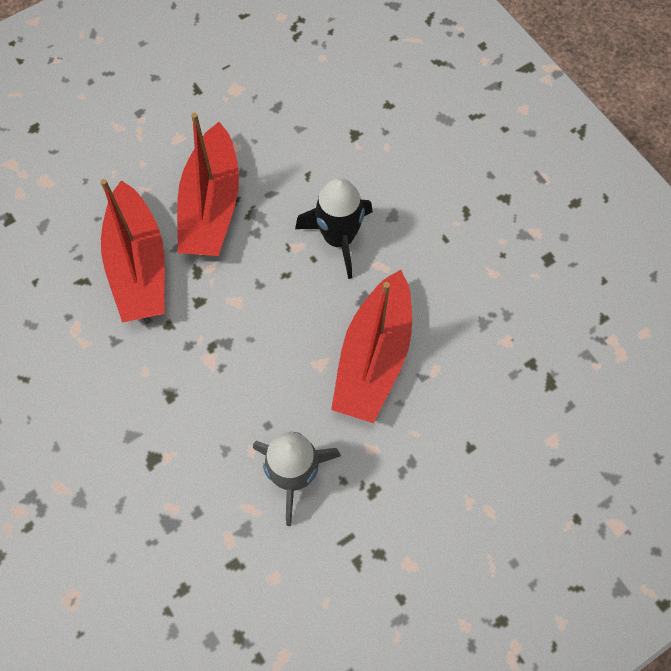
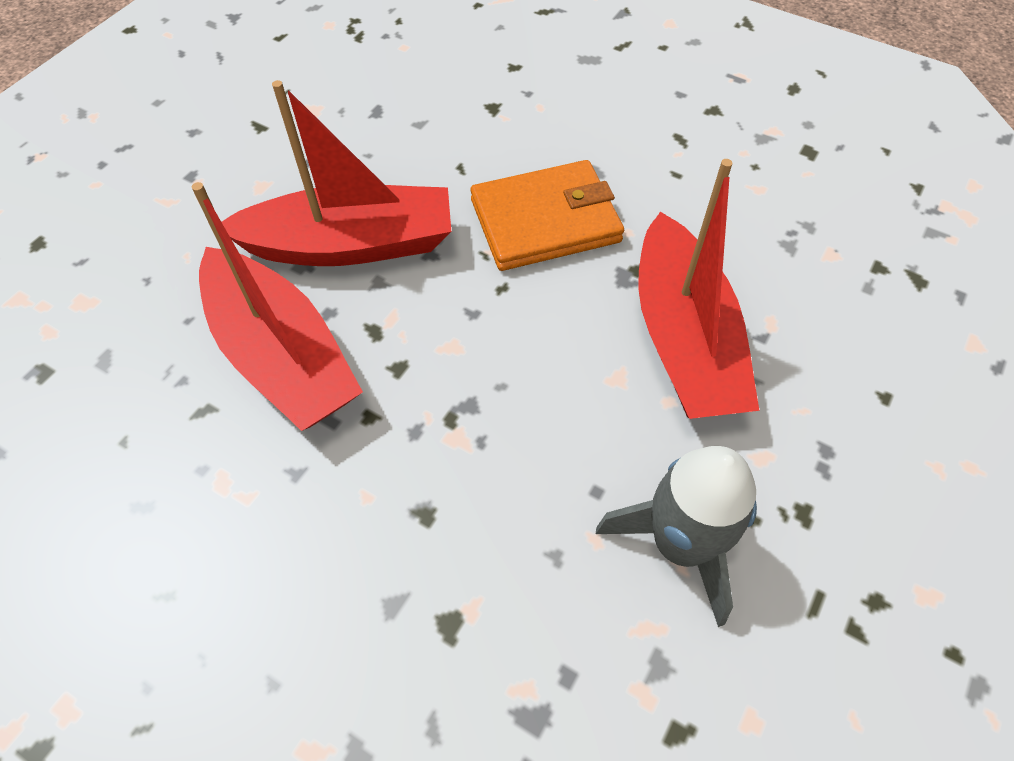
camera: 25 degrees left, 10 degrees down
red boat [177,113,239,256] -> red boat turned 75 degrees counterclockwise [222,80,451,266]
black rocket [295,178,373,279] -> orange wallet [470,160,624,271]

